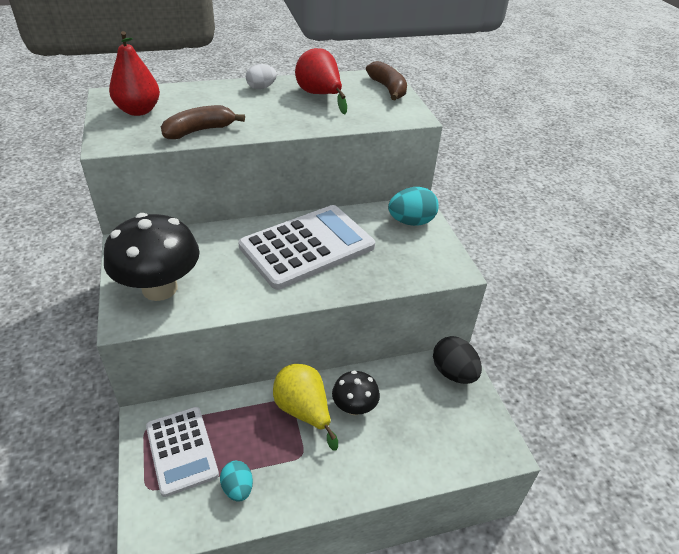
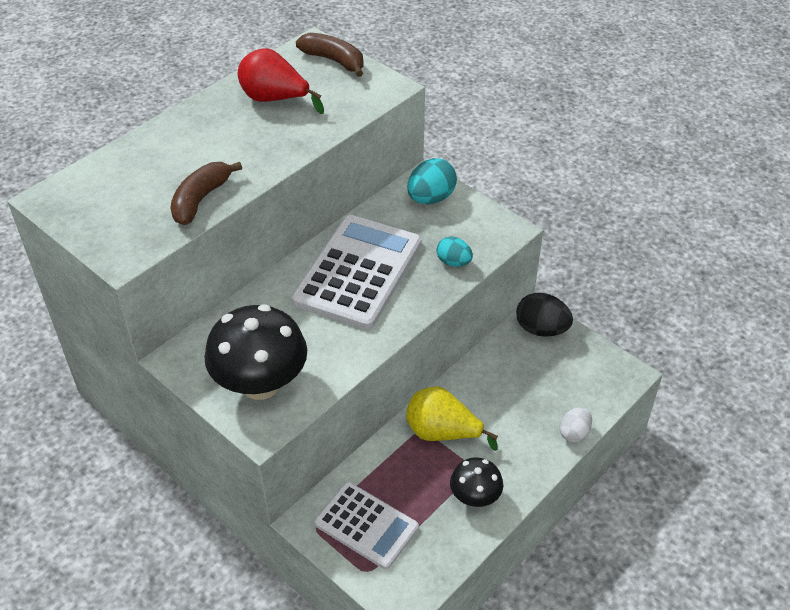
camera: 30 degrees left, 5 degrees up
red pear [109,31,160,116] -> none
turquoise egg [220,461,253,502] -> turquoise egg moved to [436,236,473,267]
white egg [246,64,277,89] -> white egg moved to [559,407,592,442]
black mushroom [332,371,380,415] -> black mushroom moved to [450,457,503,507]

